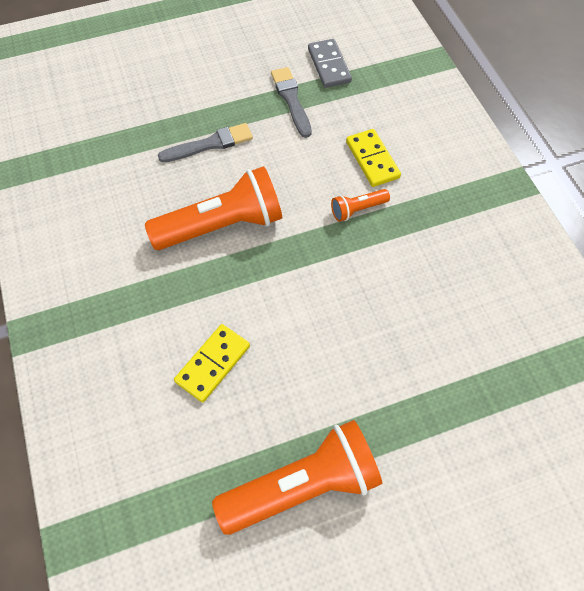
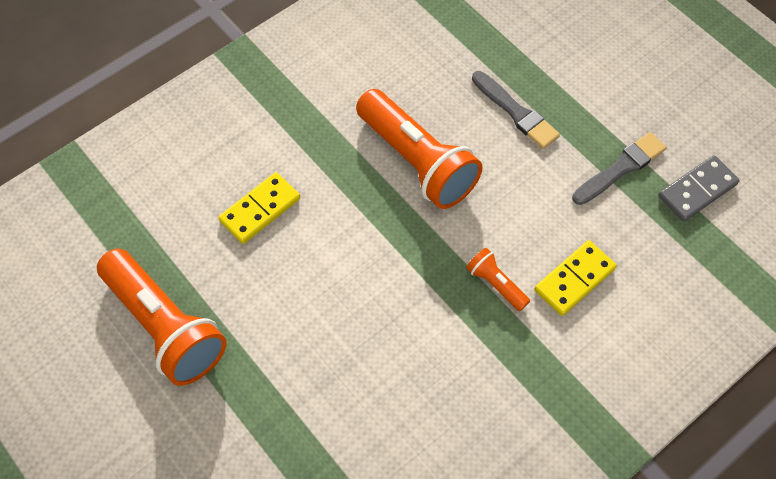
camera: 70 degrees right, 0 degrees up
yellow domino [174,324,250,402] -> yellow domino turned 60 degrees counterclockwise [219,172,300,244]

